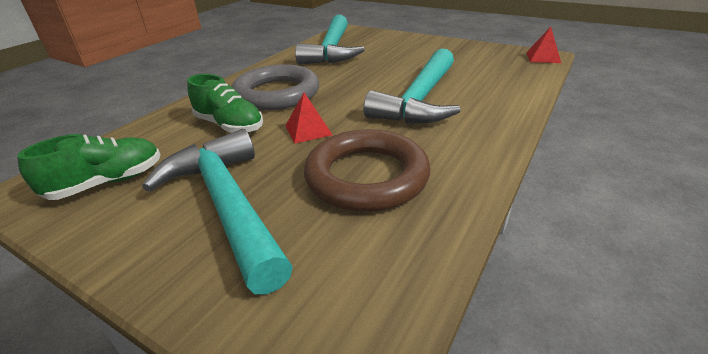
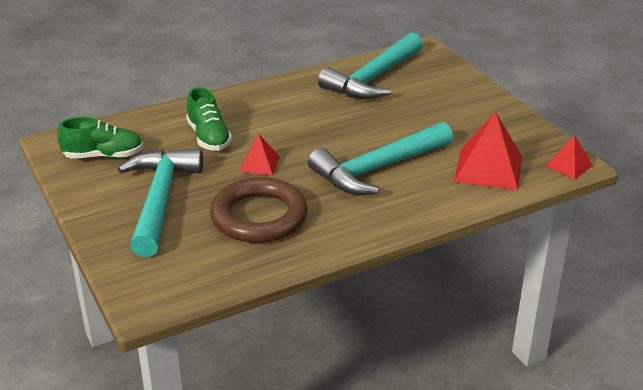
camera: 30 degrees right, 0 degrees up
grey ring [232,64,319,110] -> none
none -> red pyramid [454,112,522,190]

